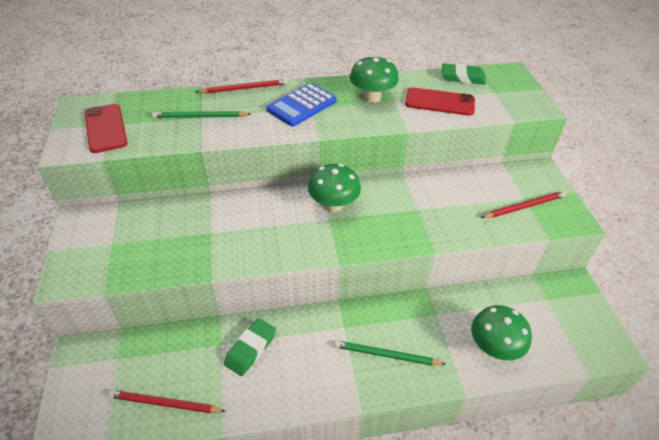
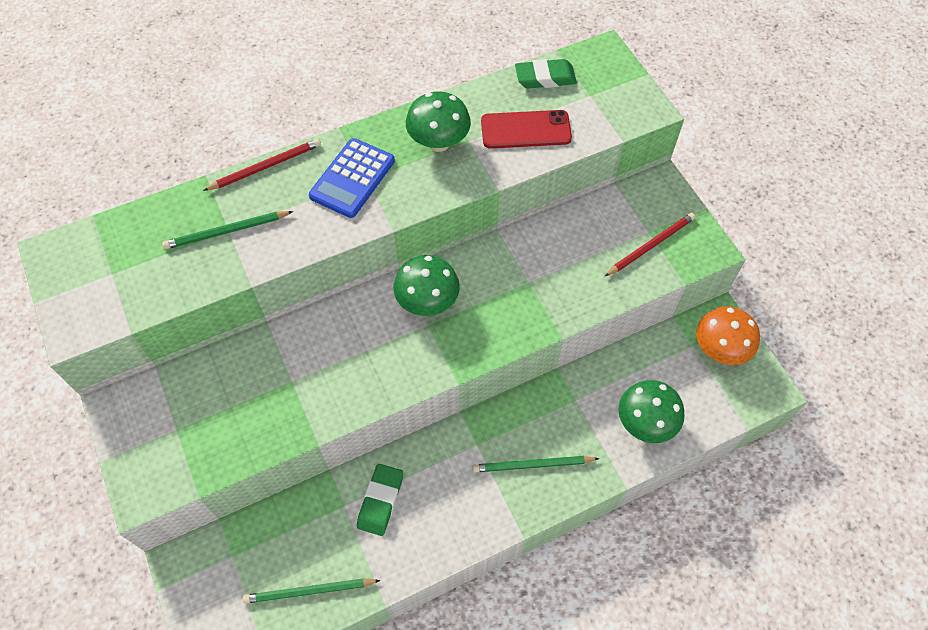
camera: 15 degrees left, 15 degrees up
red phone [85,104,127,153] -> none
red pencil [108,390,226,413] -> green pencil [243,578,380,604]
none -> orange mushroom [696,306,760,365]

